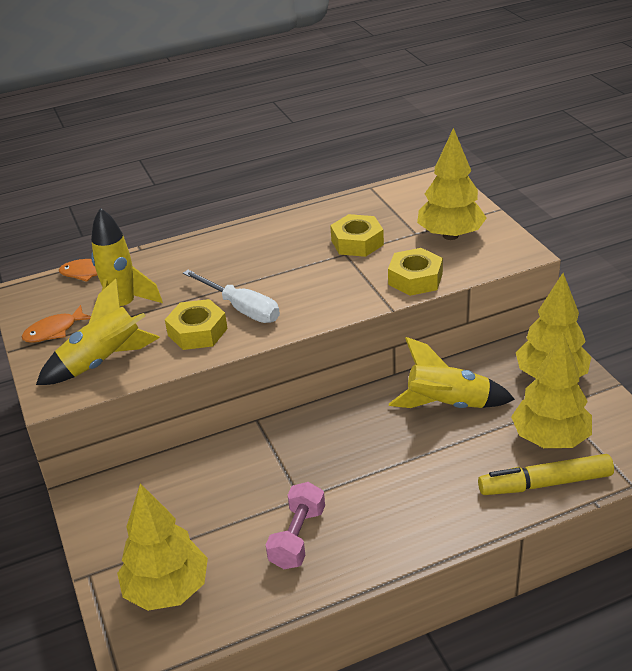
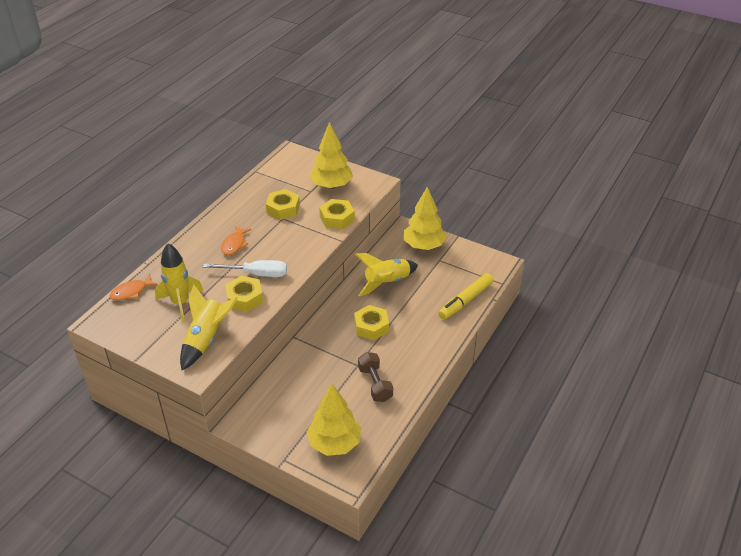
camera: 40 degrees left, 5 degrees up
orange fish [22,305,91,343] -> orange fish moved to [221,226,251,255]
pink dumbbell [266,482,325,569] -> brown dumbbell [358,352,393,402]
yellow tree [511,333,592,448] -> none
none -> yellow nut [354,305,389,340]

